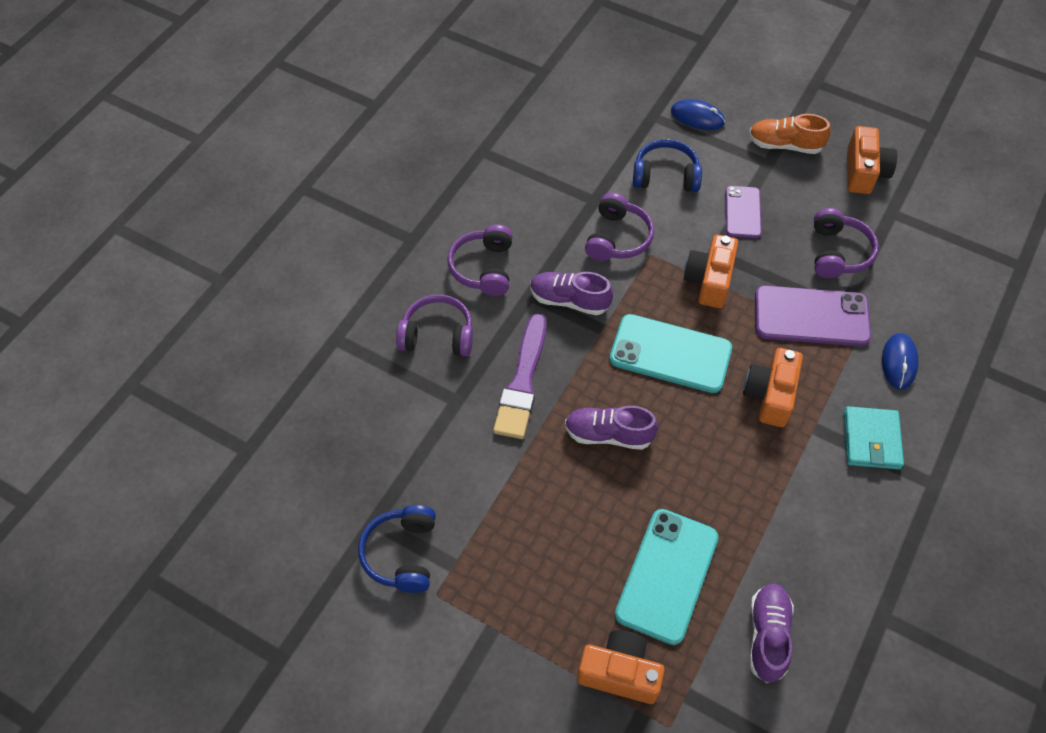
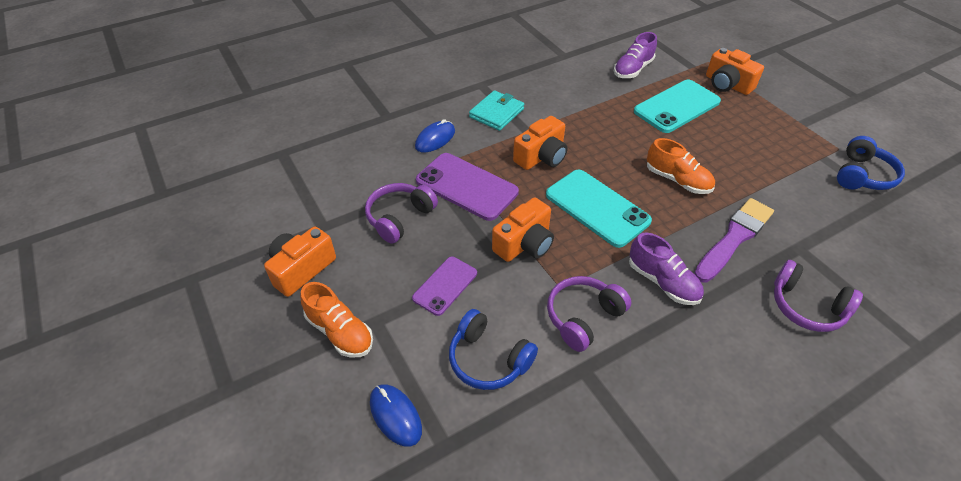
camera: 150 degrees left, 10 degrees down
purple headphones [447,224,513,296] -> none
purple shoe [565,406,658,450] -> orange shoe [647,138,715,194]

